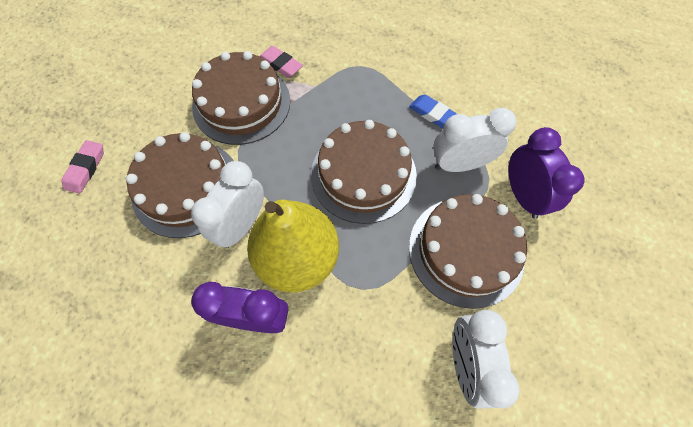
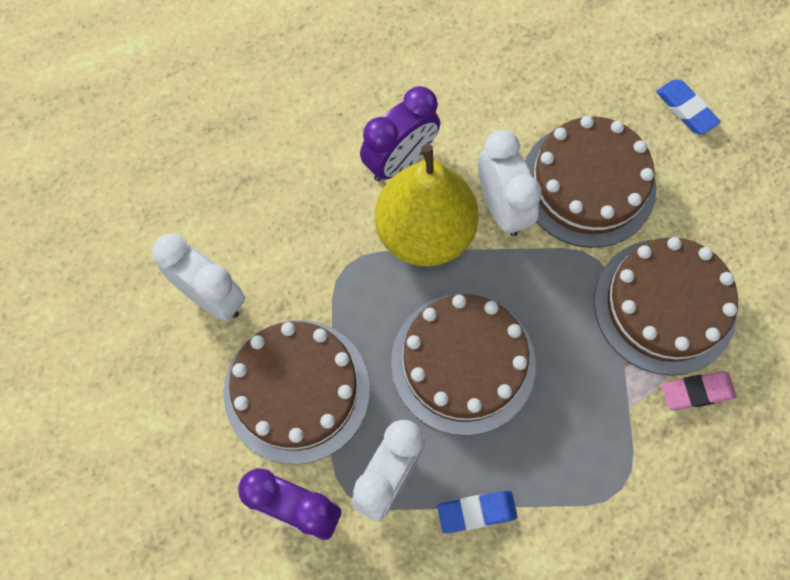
camera: 130 degrees right, 5 degrees up
pink eraser [62,140,104,194] -> blue eraser [656,80,720,134]

